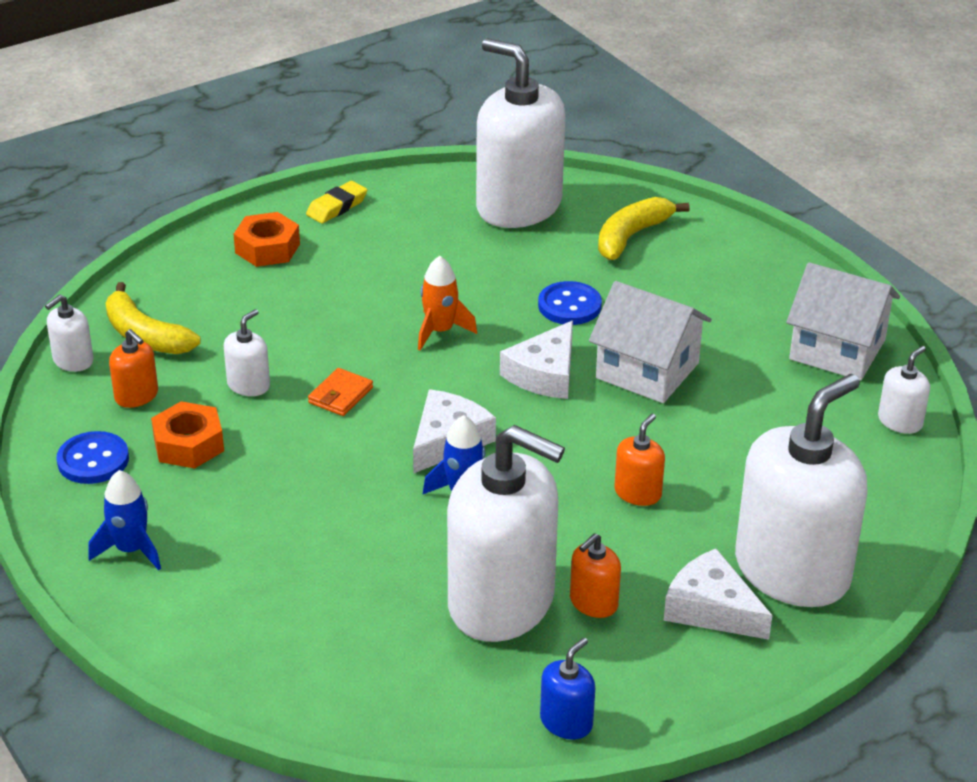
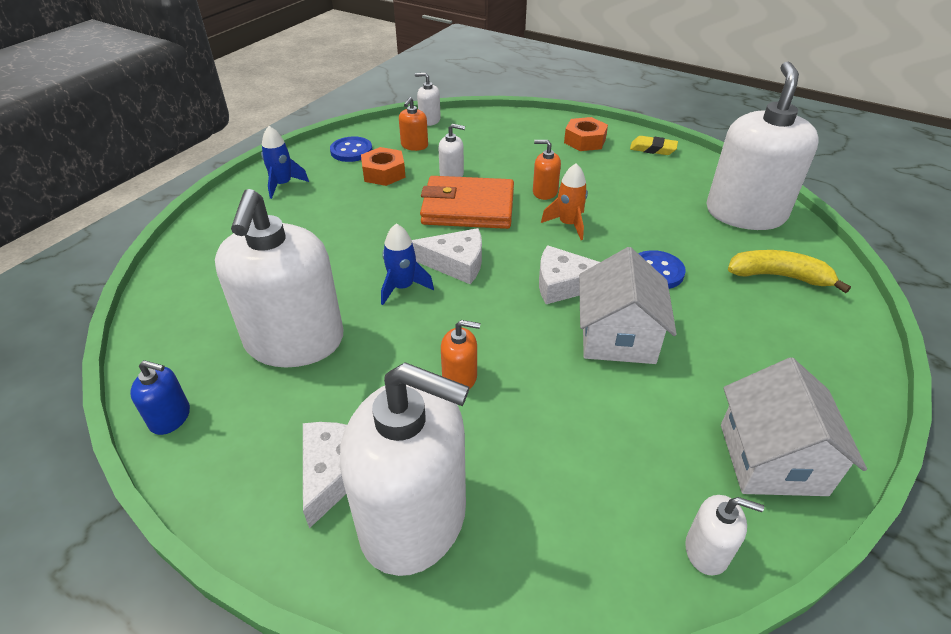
camera: 65 degrees right, 5 degrees up
yellow banana [105,282,201,354] -> none
orange wallet [308,368,373,416] -> orange wallet [420,176,514,229], size x2.28
orange soap dispenser [570,533,621,618] -> orange soap dispenser moved to [533,140,561,200]

